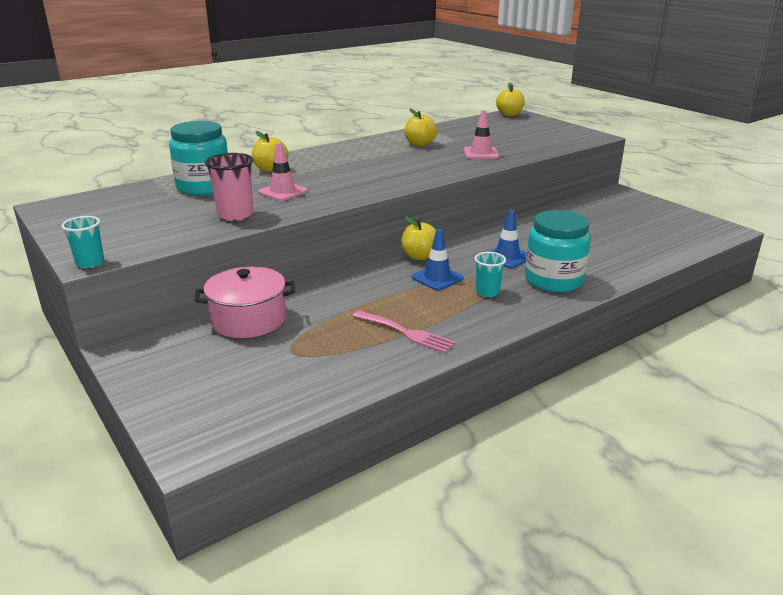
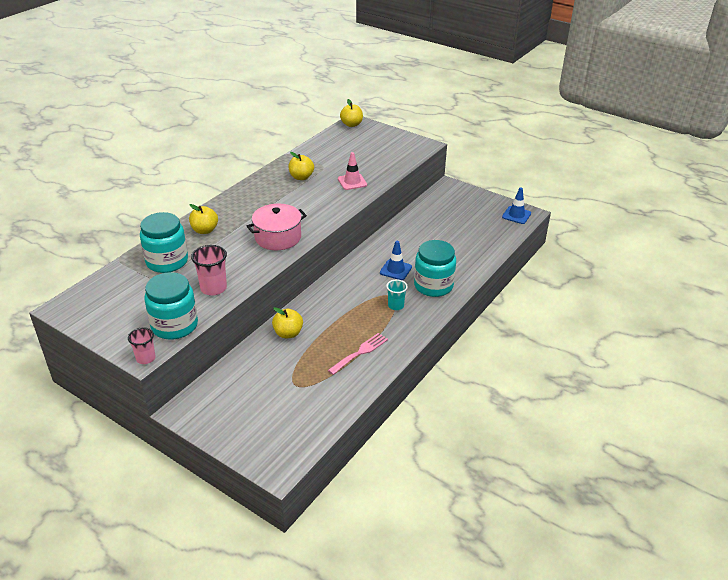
camera: 20 degrees left, 10 degrees up
turquoise cup [61,216,104,268] -> pink cup [128,328,156,364]
pink pot [195,266,295,338] -> pink pot moved to [247,204,307,250]
pink traffic cone [258,142,308,201] -> none
pink fork [353,310,456,353] -> pink fork turned 60 degrees counterclockwise [328,333,388,375]
yellow apple [401,216,436,260] -> yellow apple moved to [272,307,303,338]
blue traffic cone [412,229,463,290] -> blue traffic cone moved to [502,187,531,224]
none -> turquoise jar [144,272,198,340]

